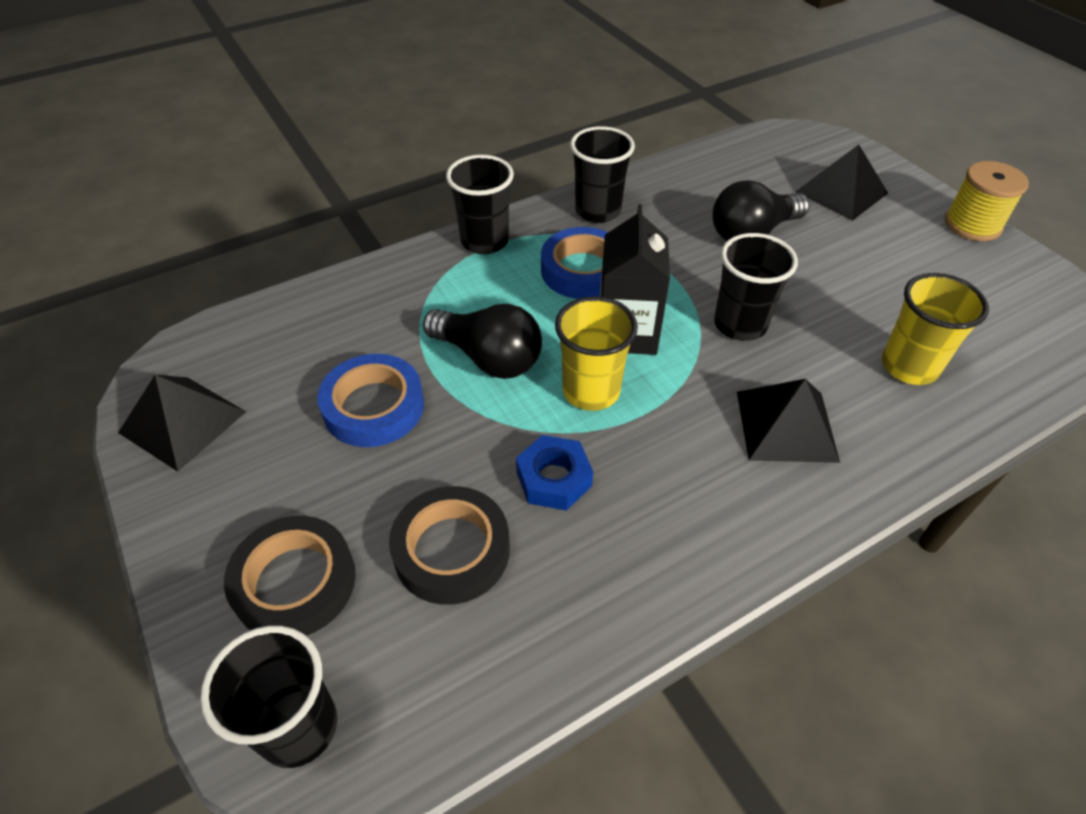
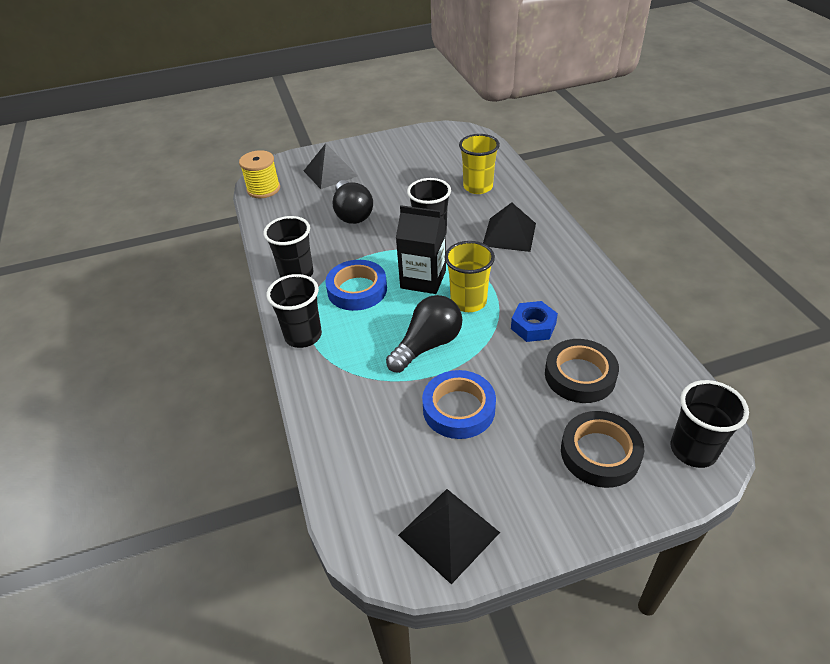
camera: 75 degrees left, 5 degrees down
yellow spool [945,161,1029,241] -> yellow spool moved to [239,150,280,198]

